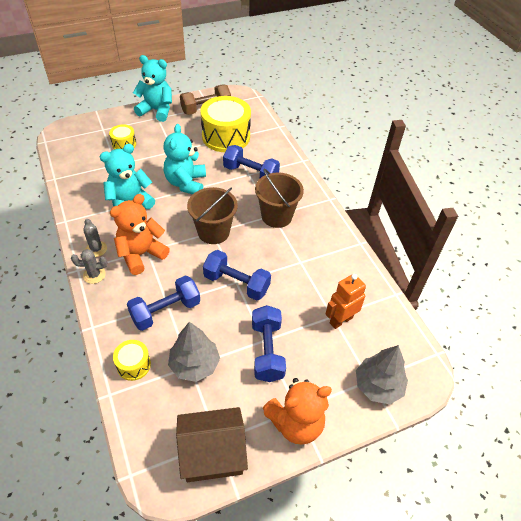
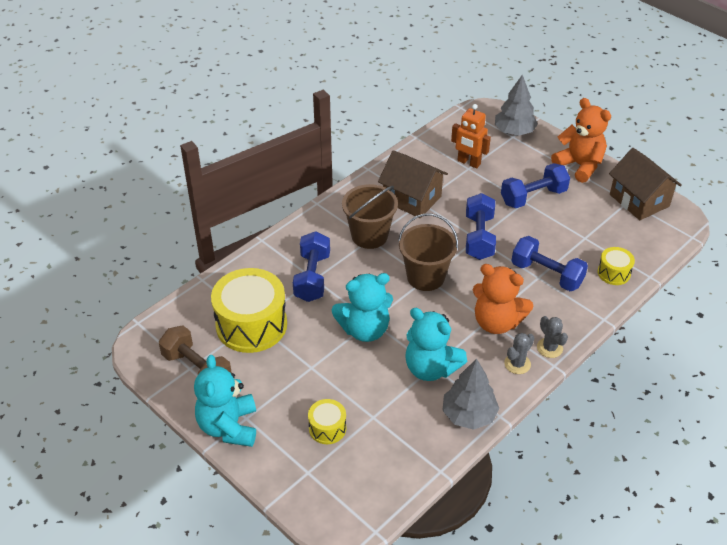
camera: 110 degrees left, 5 degrees down
grey tree [168,322,220,382] -> grey tree moved to [442,358,500,430]
none -> brown house [378,150,448,218]

